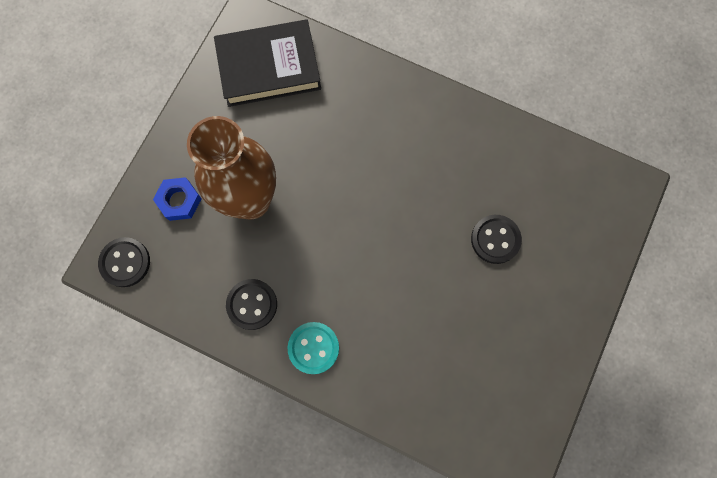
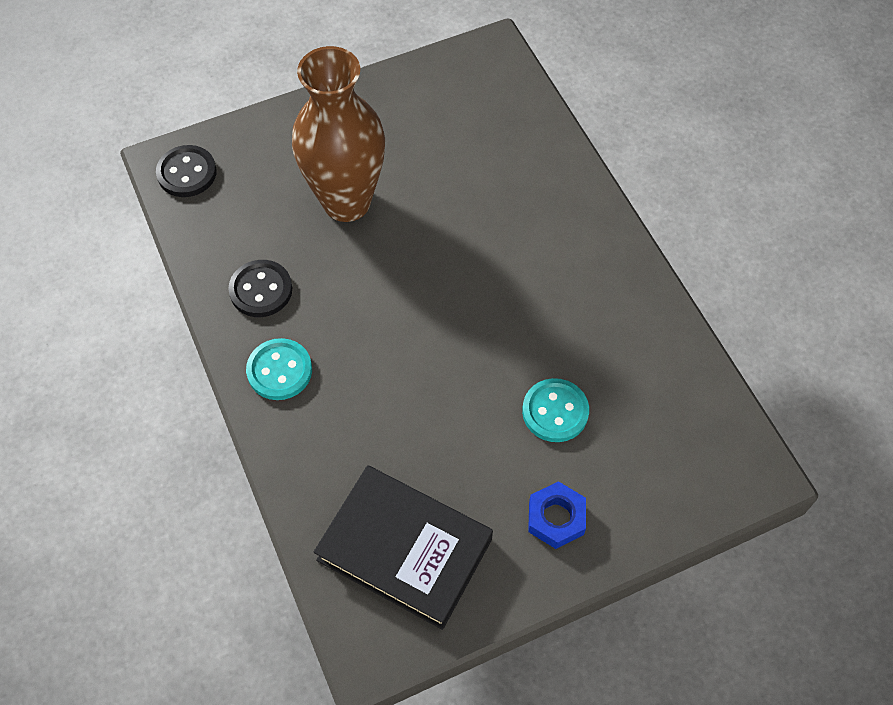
camera: 40 degrees right, 15 degrees down
blue nut [153,177,202,221] -> blue nut moved to [528,481,586,549]
black book [214,20,321,107] -> black book moved to [314,465,493,630]
black button [471,215,522,264] -> turquoise button [522,378,589,442]

